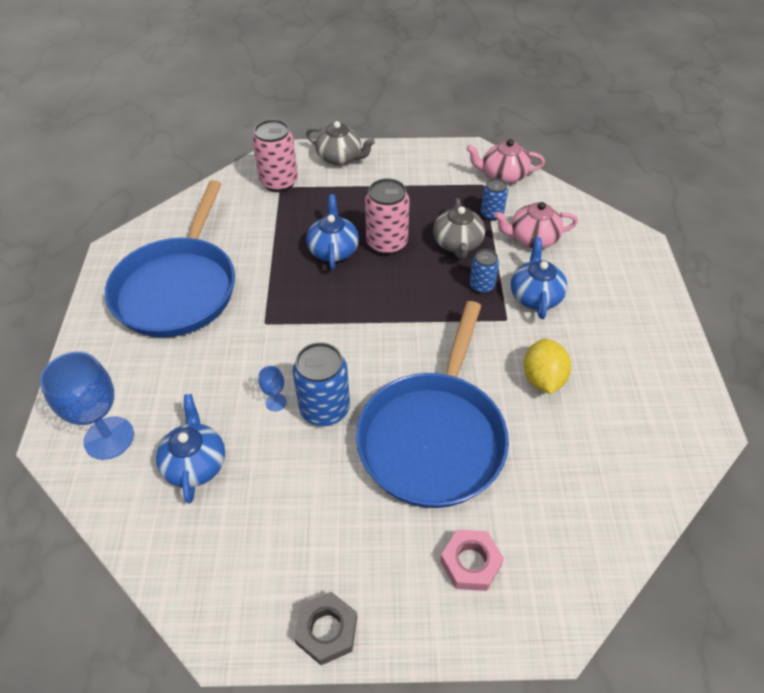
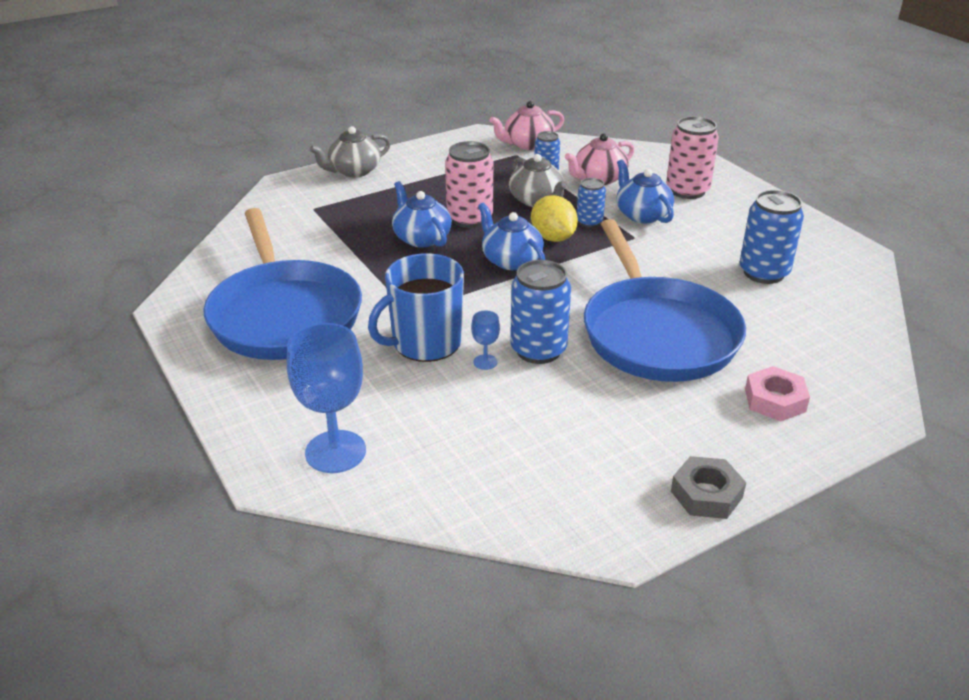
camera: 30 degrees left, 15 degrees down
blue teapot [156,394,225,504] -> blue teapot moved to [478,202,545,270]
pink can [252,119,298,192] -> pink can moved to [666,116,719,199]
grey teapot [306,121,375,165] -> grey teapot turned 150 degrees clockwise [310,126,391,177]
yellow lemon [523,339,571,394] -> yellow lemon moved to [531,195,578,242]
none -> blue mug [368,253,464,362]
none -> blue can [740,190,804,284]

